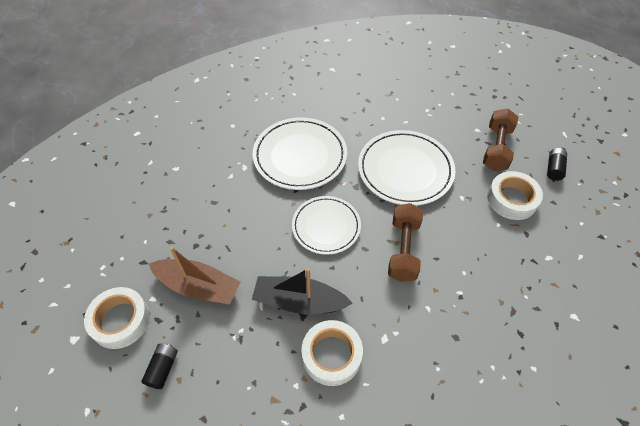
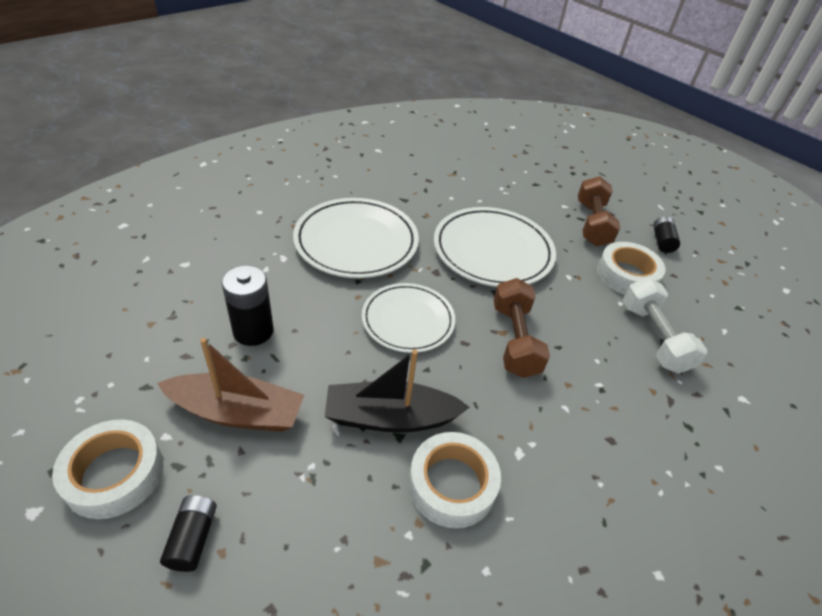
camera: 15 degrees left, 10 degrees down
none -> black battery [222,265,273,346]
none -> white dumbbell [623,278,707,374]

